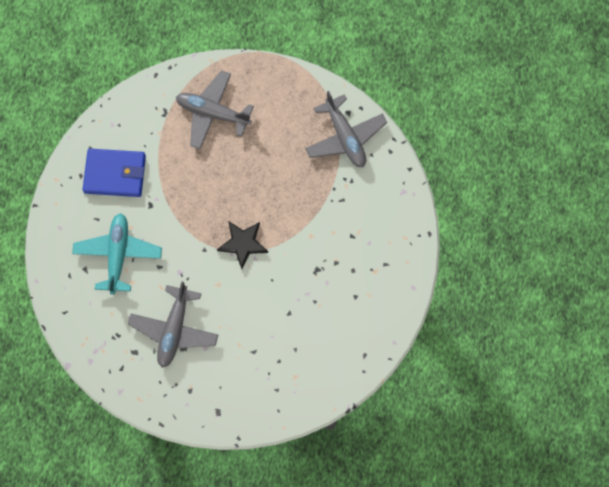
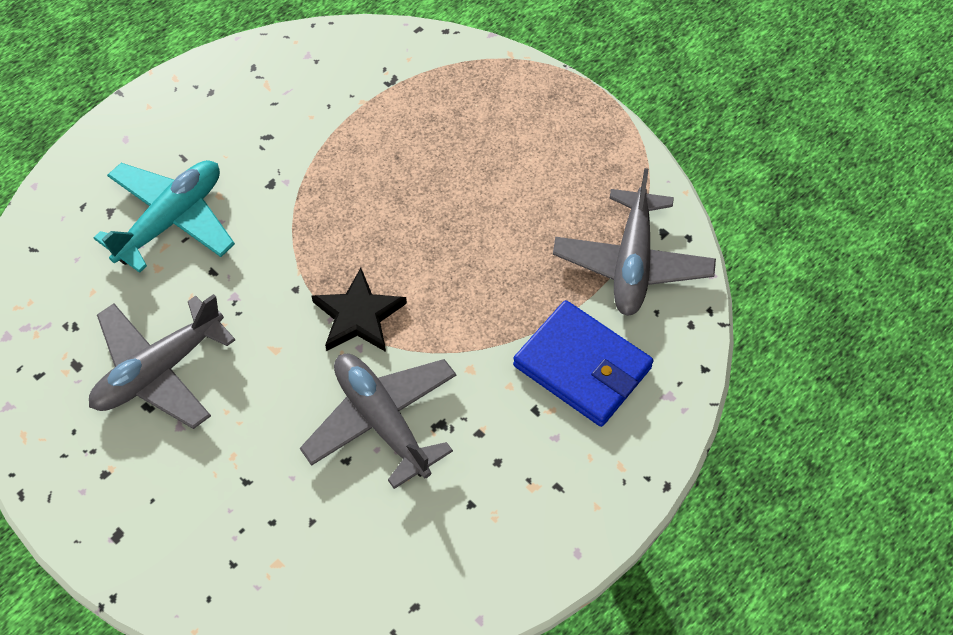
camera: 35 degrees right, 15 degrees down
blue wallet [83,149,146,197] -> blue wallet moved to [513,300,653,427]
grey plane [176,70,254,149] -> grey plane moved to [300,354,456,489]

